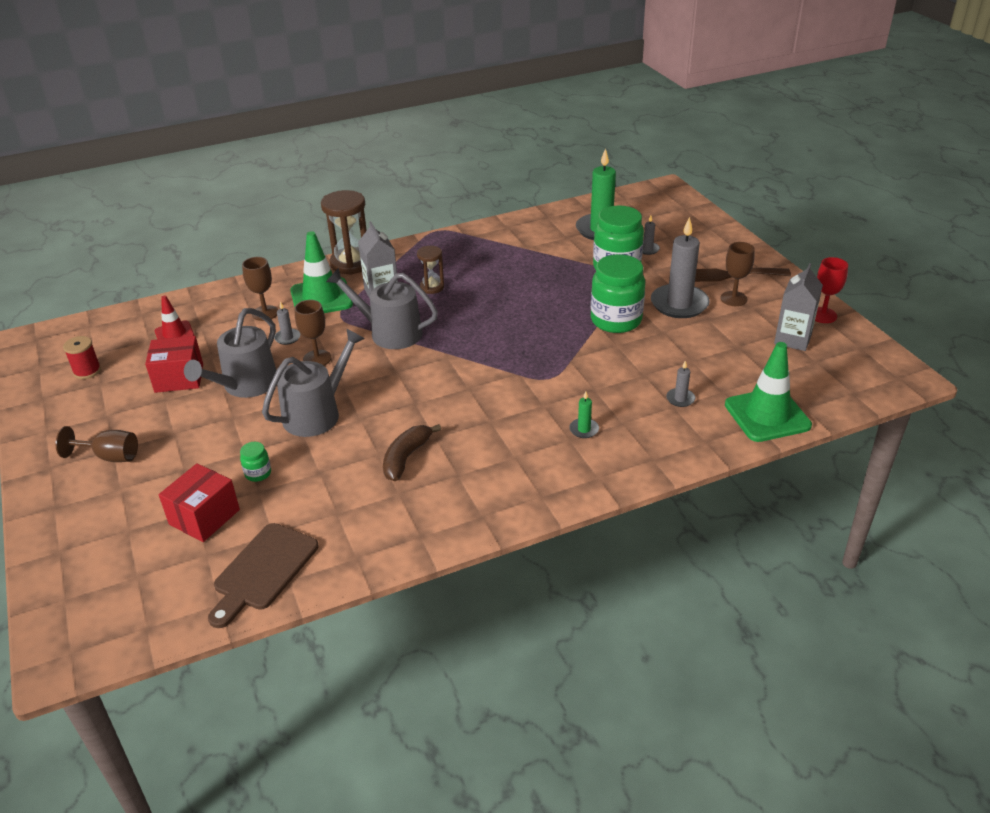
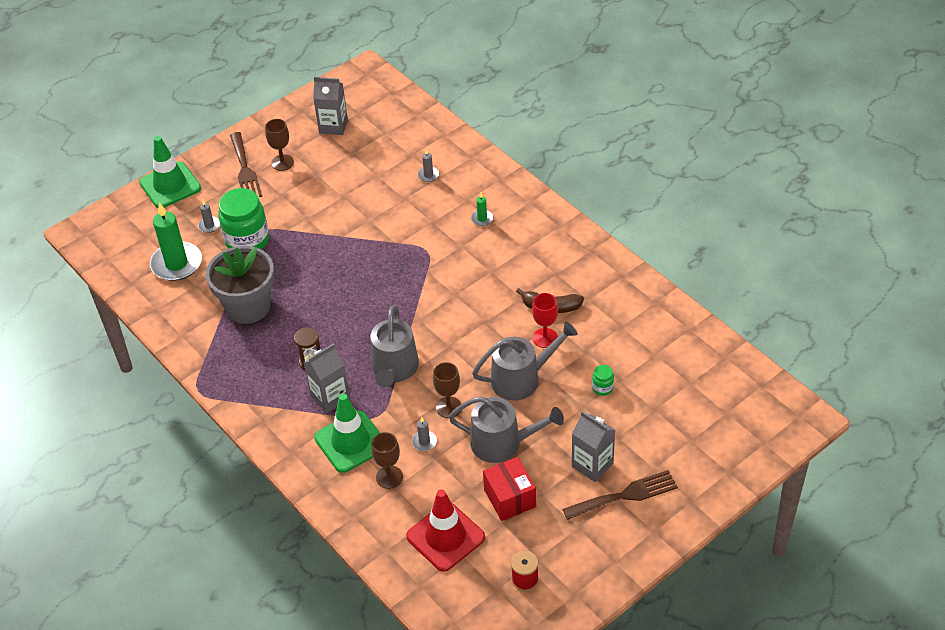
camera: 105 degrees left, 10 degrees up
brown goblet [55,426,138,462] -> brown fork [562,470,678,520]
red traffic cone [155,295,195,339] -> red traffic cone [406,489,485,572], size x1.71
red box [159,463,240,542] -> none
brown cutting board [208,523,319,628] -> none
grey watering can [262,328,365,437] -> grey watering can turned 135 degrees clockwise [472,321,578,401]
brown hourglass [321,190,367,275] -> none
green jar [591,254,645,333] -> none
grey candle [651,217,710,318] -> none
green traffic cone [725,342,812,442] -> green traffic cone moved to [139,136,201,208]
red goblet [815,257,848,323] -> red goblet moved to [532,293,558,348]
none -> grey flower pot [206,246,274,324]
none -> grey carton [572,411,615,482]

